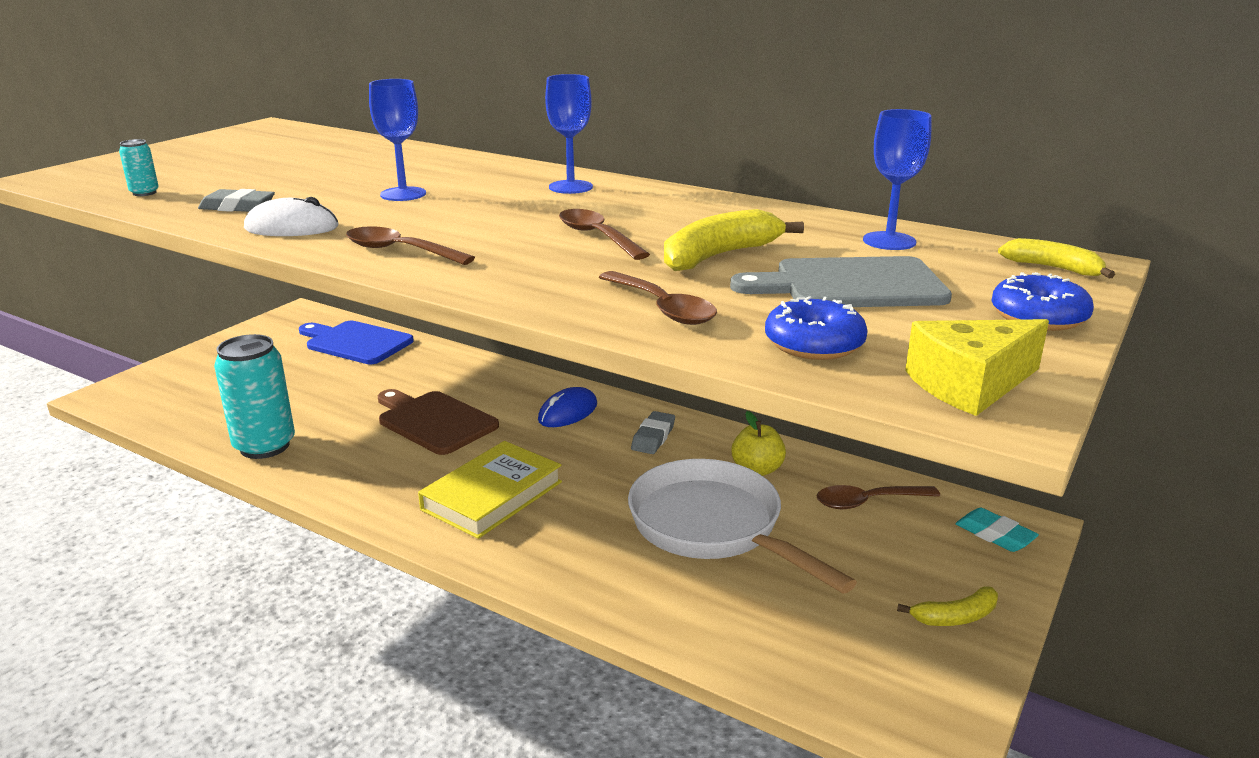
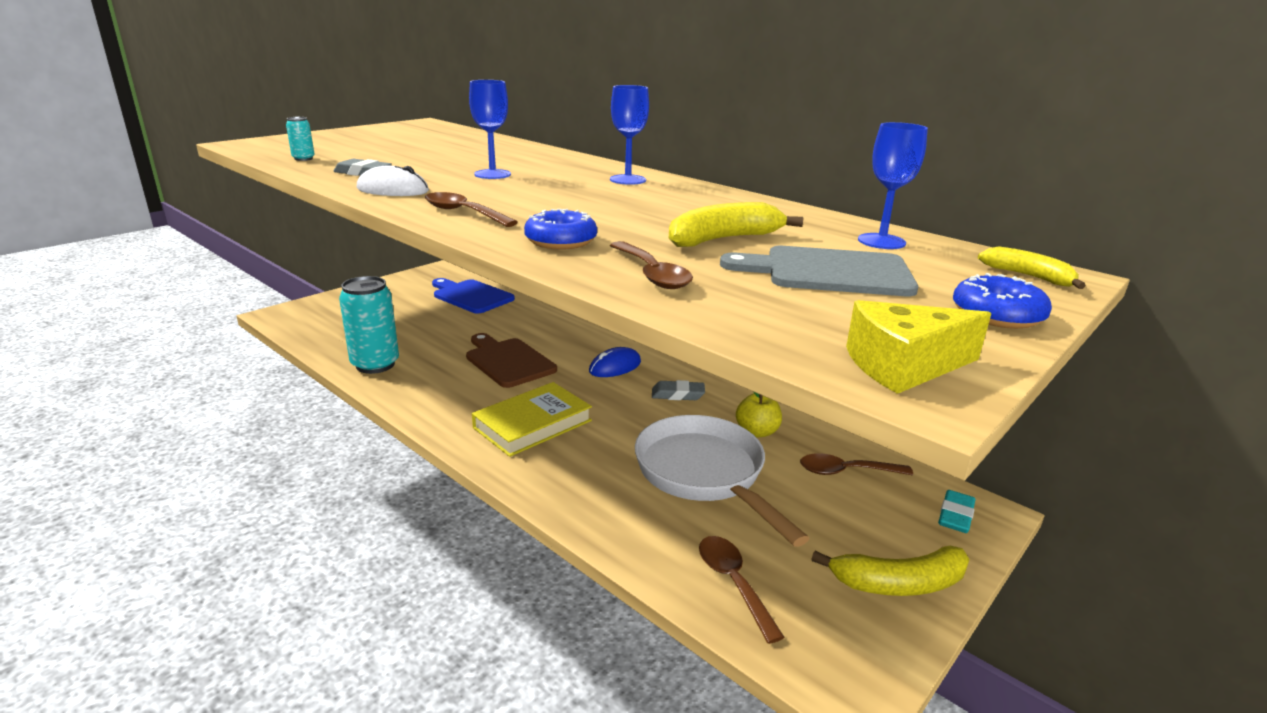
camera: 10 degrees right, 0 degrees up
brown spoon [559,209,650,260] -> brown spoon moved to [699,536,785,644]
grey eraser [631,411,675,454] -> grey eraser turned 60 degrees clockwise [652,380,705,400]
blue donut [765,296,868,360] -> blue donut moved to [524,209,597,249]
yellow banana [897,586,998,626] -> yellow banana [811,546,970,596], size x1.61
turquoise eraser [955,508,1039,552] -> turquoise eraser turned 60 degrees clockwise [938,490,976,533]

